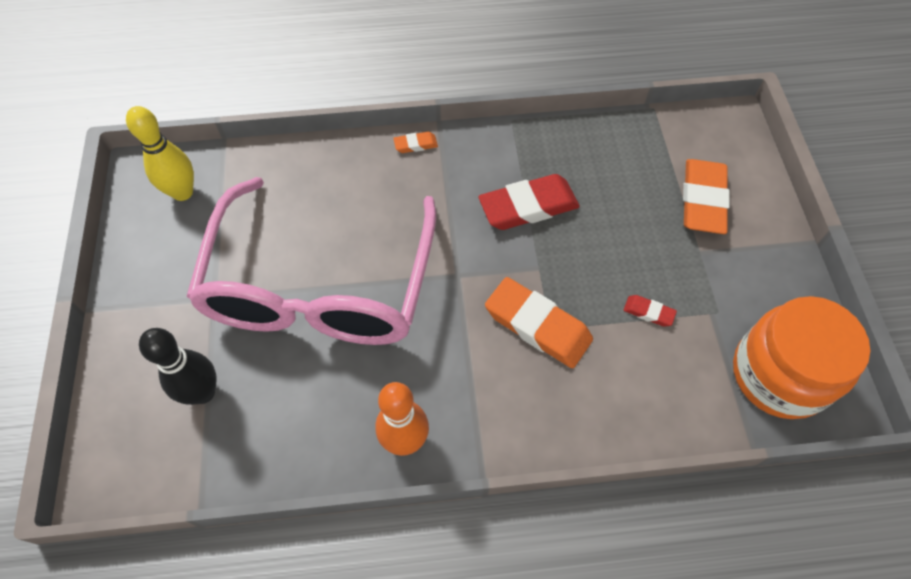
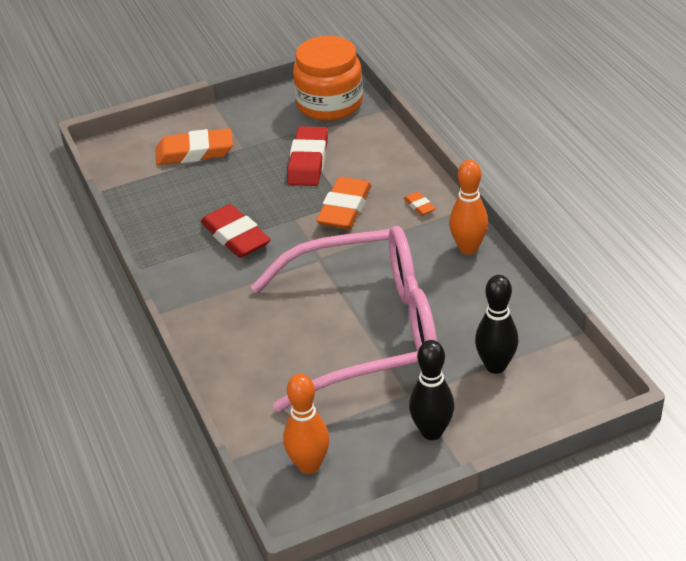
camera: 105 degrees left, 20 degrees down
yellow bowling pin [126,106,194,201] -> orange bowling pin [283,374,329,474]
orange eraser [393,132,438,153] -> orange eraser moved to [404,191,436,216]
red eraser [623,295,677,327] -> red eraser [287,126,328,186], size x2.17
none -> black bowling pin [409,340,454,440]

